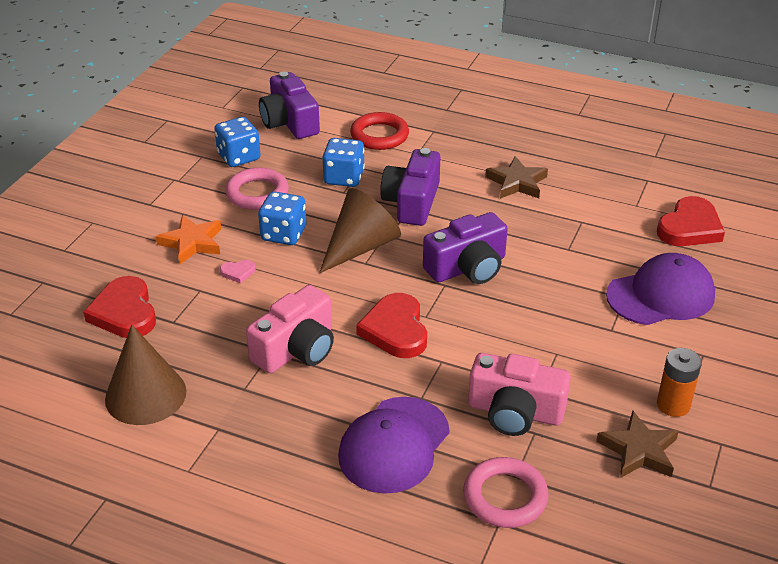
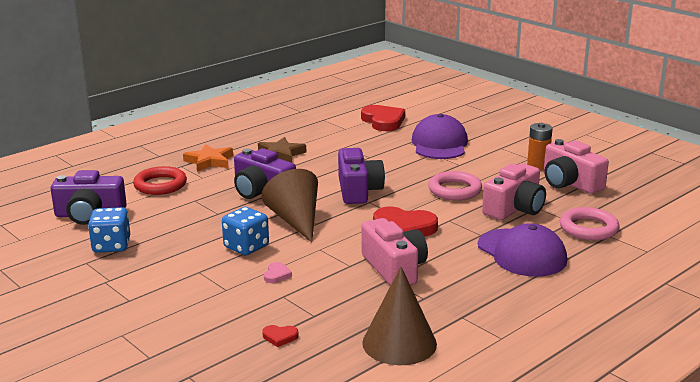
camera: 65 degrees left, 15 degrees down
red heart [83,276,156,338] -> red heart [262,325,299,347], size x0.45
orange star [156,215,221,264] -> orange star moved to [183,144,233,172]
pink ring [226,167,289,210] -> pink ring moved to [428,171,482,200]
blue dice [322,138,365,187] -> none
brown star [596,411,679,478] -> pink camera [544,139,609,194]

